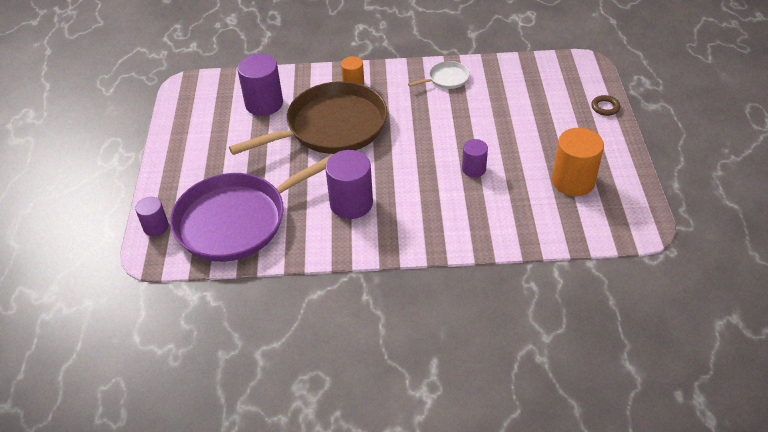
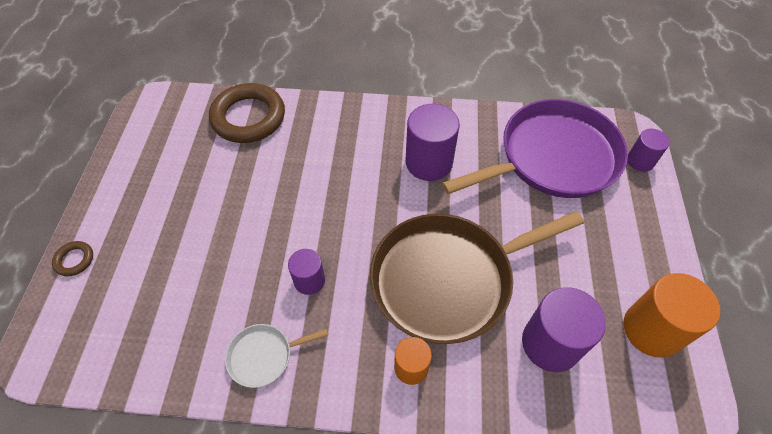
camera: 175 degrees left, 10 degrees up
purple cylinder [462,139,488,177] -> purple cylinder moved to [288,249,325,295]
orange cylinder [552,128,604,196] -> orange cylinder moved to [624,273,720,358]
none -> brown ring [209,83,285,143]

